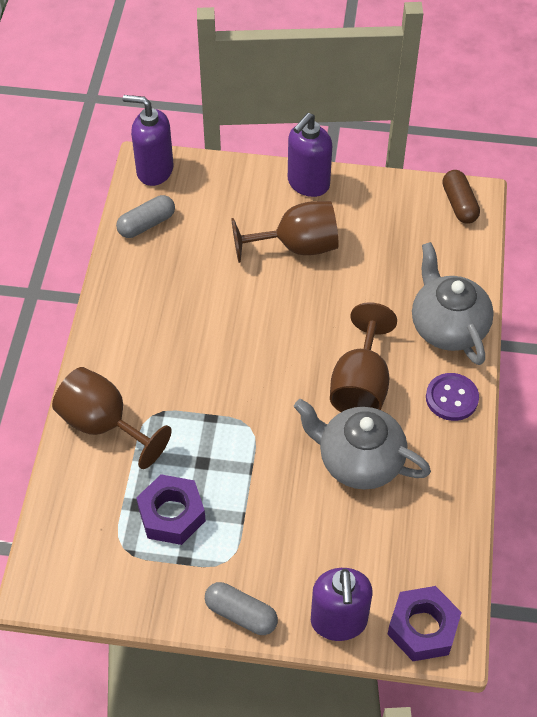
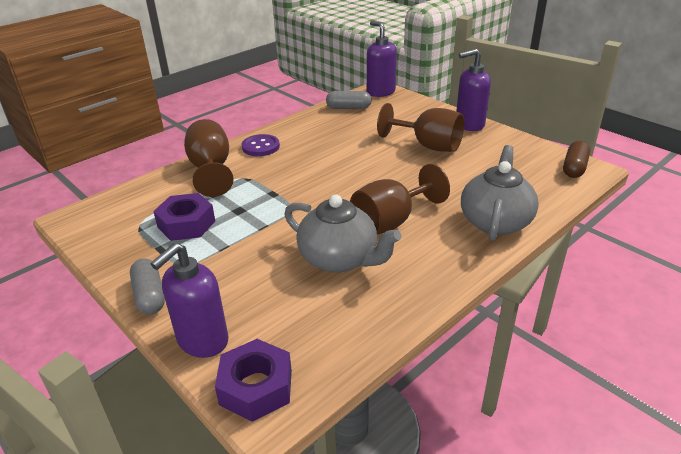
camera: 40 degrees right, 20 degrees down
grey teapot [294,399,431,490] -> grey teapot turned 150 degrees clockwise [284,195,401,273]
purple button [426,373,479,421] -> purple button moved to [242,134,280,156]

